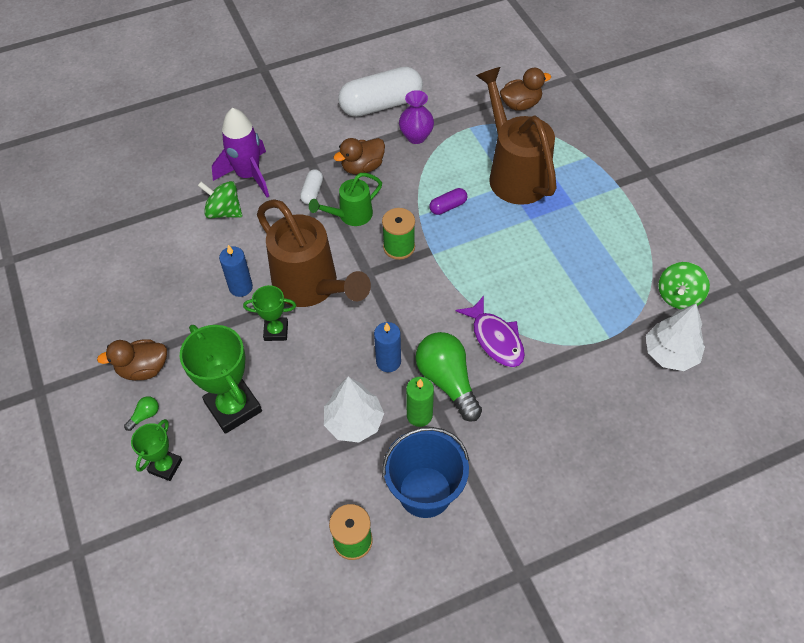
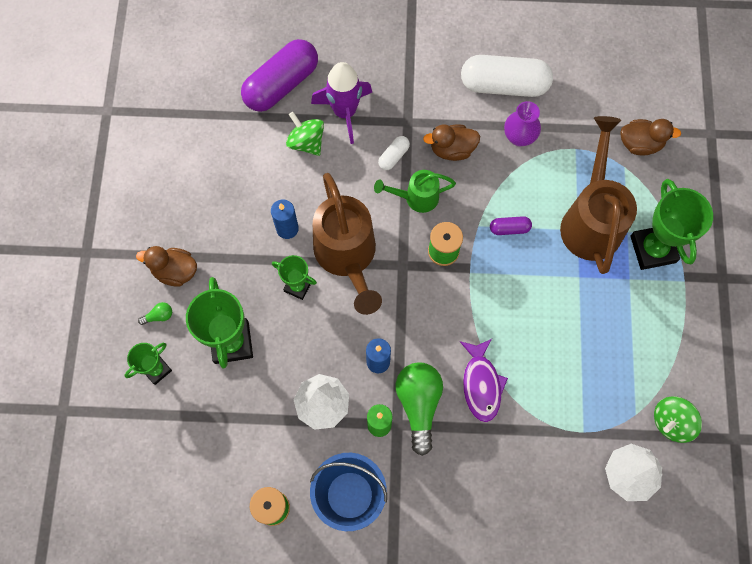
camera: 25 degrees right, 15 degrees up
none -> purple capsule [241,39,318,112]
none -> green trophy [630,179,713,270]

